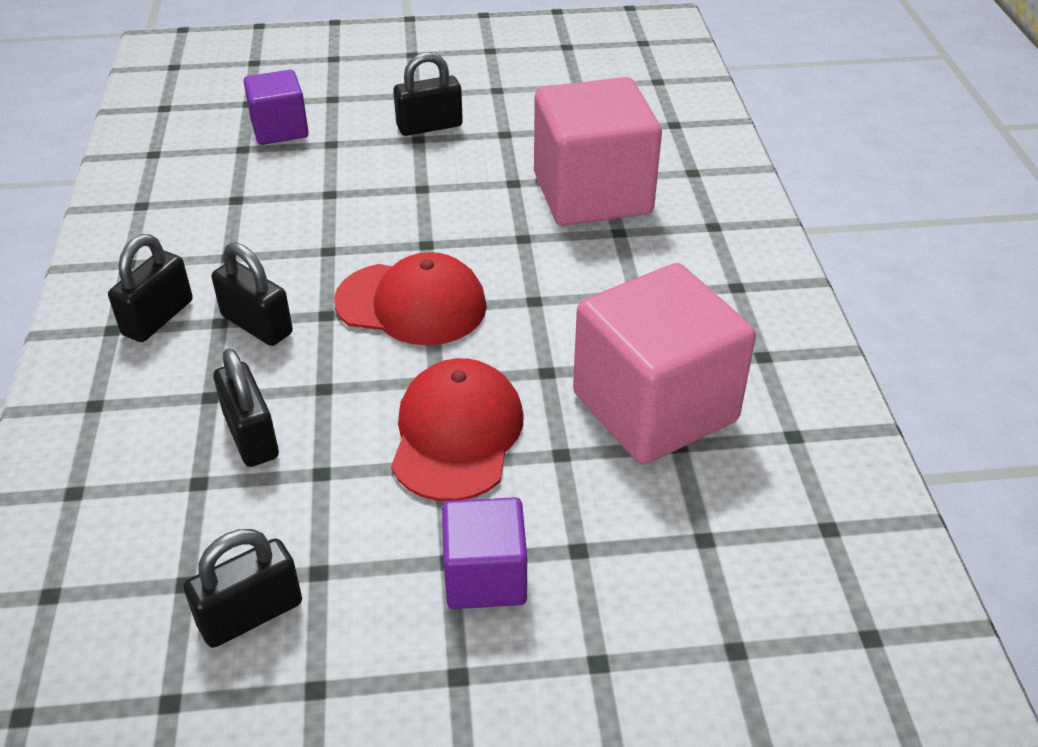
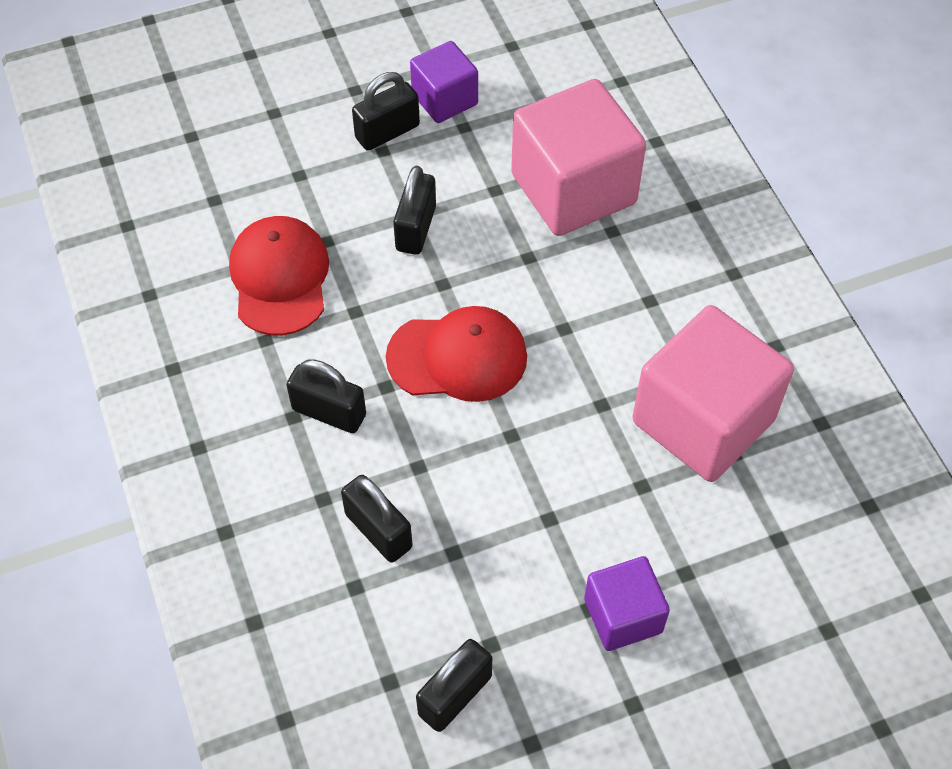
camera: 15 degrees left, 15 degrees up
black padlock [108,234,193,342] -> black padlock moved to [393,166,436,255]
purple cube [243,70,309,145] -> purple cube moved to [410,41,478,123]
red cap [391,358,524,501] -> red cap moved to [229,216,329,336]

